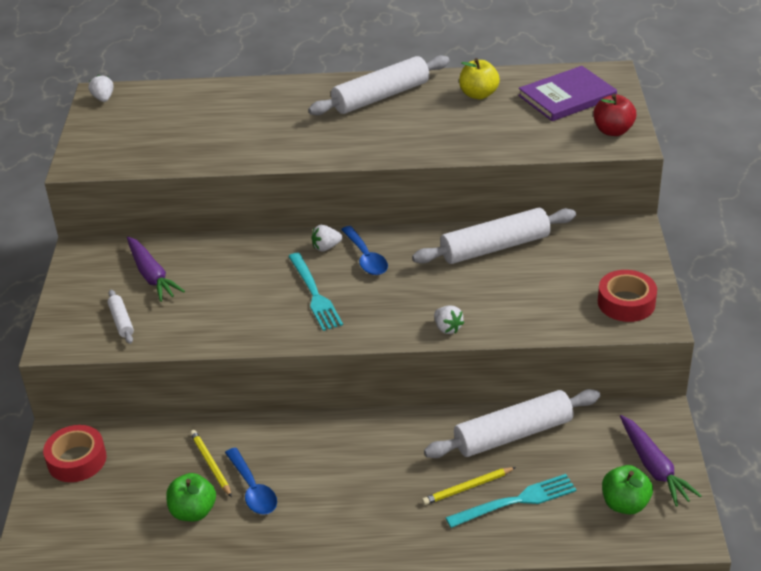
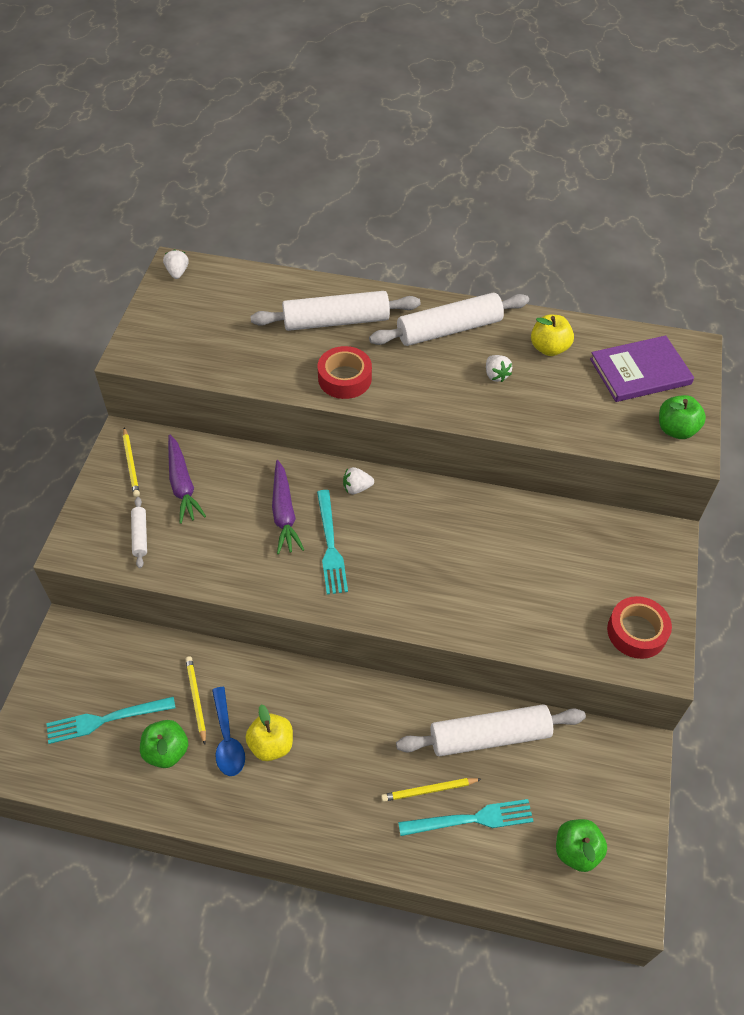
camera: 10 degrees right, 15 degrees up
red tape [43,425,106,482] -> red tape moved to [318,346,372,399]
blue spoon [341,226,388,275] -> none
white rolling pin [412,208,576,264] -> white rolling pin moved to [250,291,420,331]
white strawberry [434,305,464,334] -> white strawberry moved to [486,355,512,382]
red apple [594,94,636,136] -> green apple [659,395,706,439]
purple carrot [620,415,702,506] -> purple carrot moved to [272,460,304,554]
none -> turquoise fork [46,696,175,744]
none -> yellow pencil [123,427,140,497]
none -> yellow apple [245,704,293,761]

